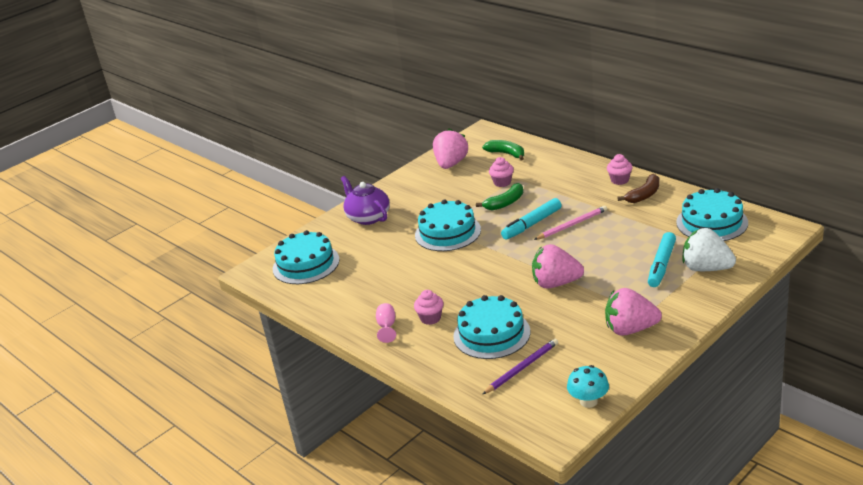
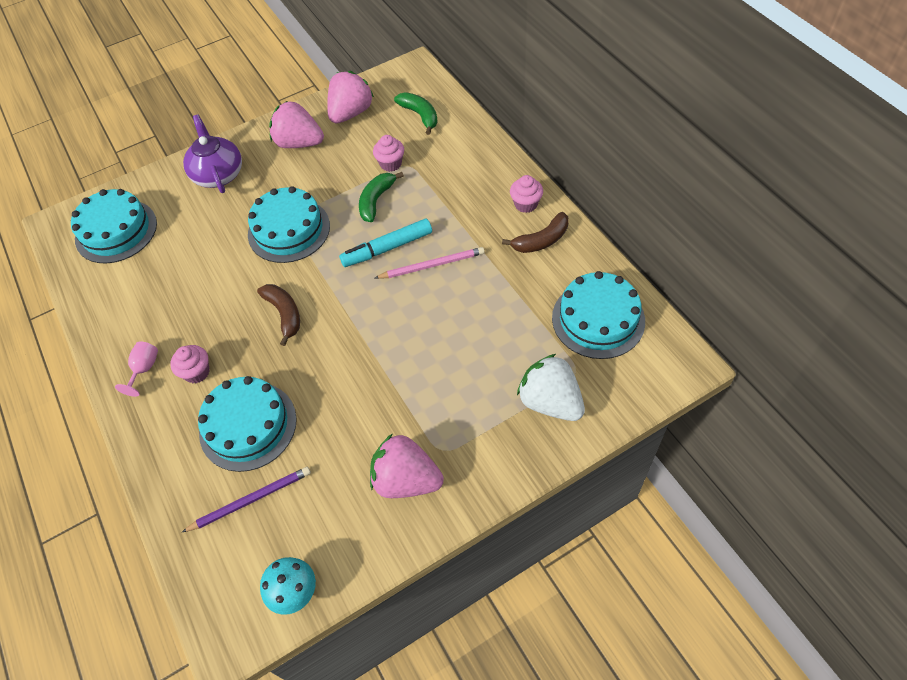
camera: 15 degrees right, 25 degrees up
green banana [476,183,523,210] -> green banana turned 135 degrees clockwise [359,172,404,222]
pink strawberry [532,244,584,289] -> pink strawberry moved to [269,101,324,148]
turquoise marker [648,232,676,287] -> none
none -> brown banana [257,284,300,346]

